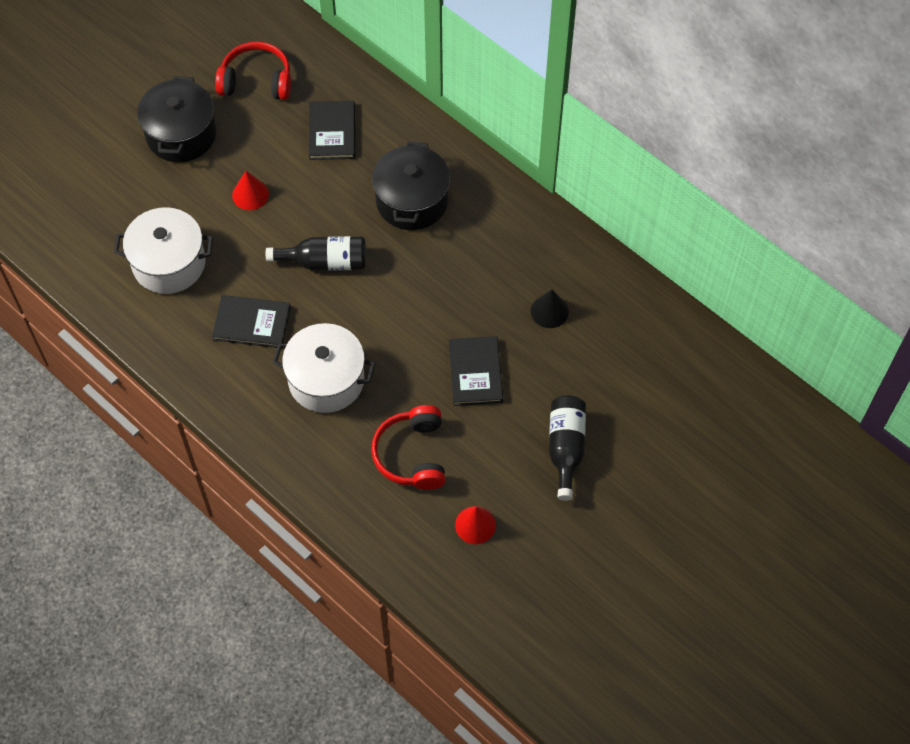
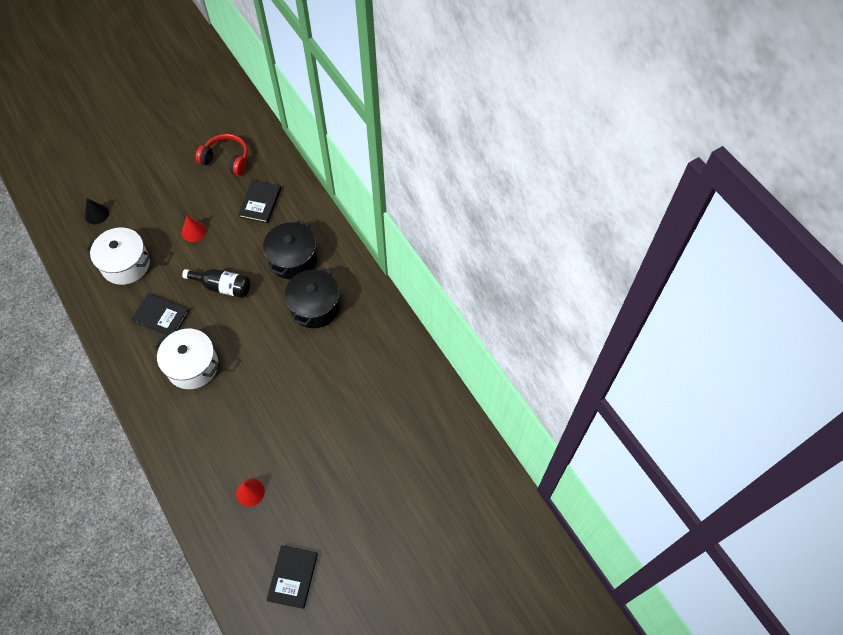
camera: 15 degrees right, 0 degrees up
black pot [137,76,216,162] -> black pot moved to [285,267,340,328]
red headphones [371,405,446,490] -> none
black book [449,336,503,406] -> black book moved to [267,545,318,609]
black cone [531,289,569,328] -> black cone moved to [85,198,109,225]
black bottle [549,395,586,501] -> none

